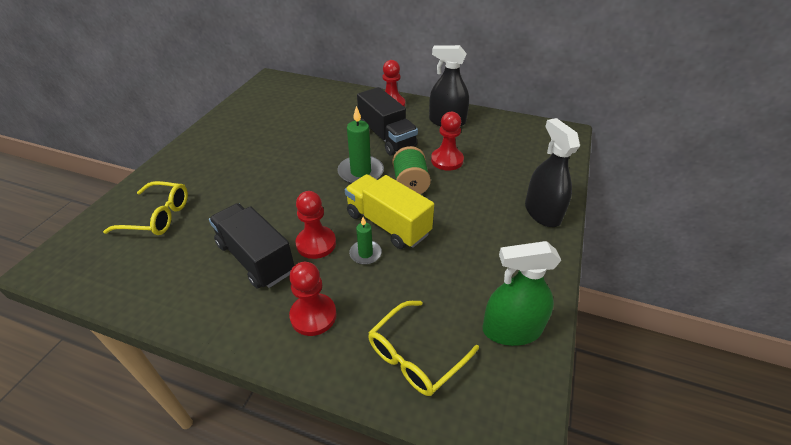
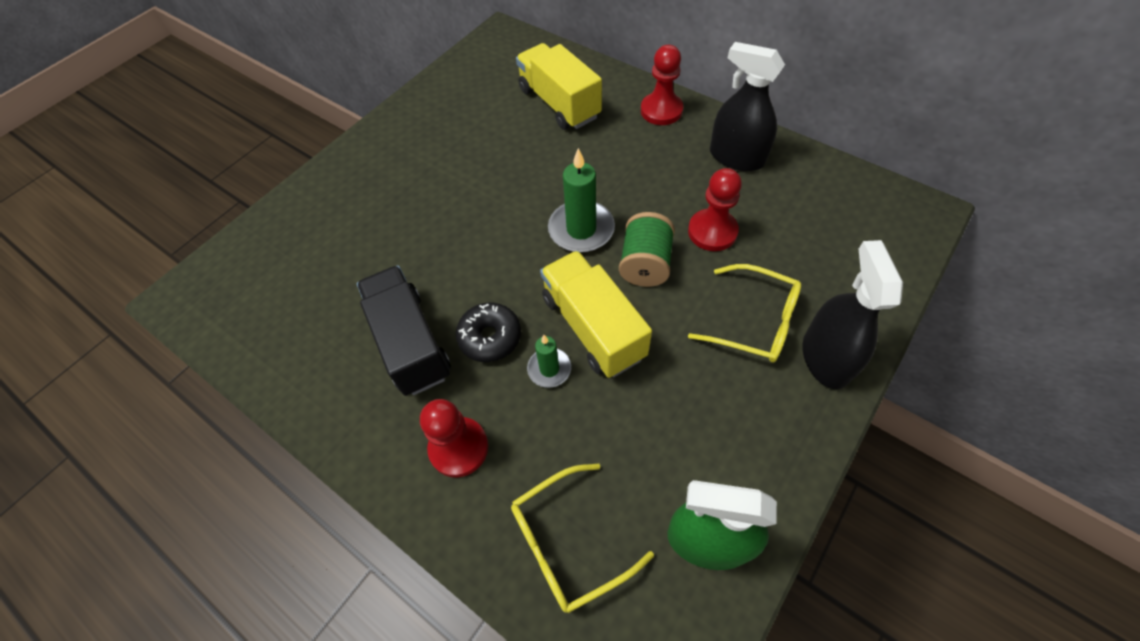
camera: 20 degrees right, 15 degrees up
yellow glasses [103,181,188,235] -> yellow glasses moved to [688,264,801,362]
red pawn [295,191,336,259] -> black donut [456,303,521,362]
black truck [357,87,418,156] -> none
none -> yellow truck [516,43,602,130]

